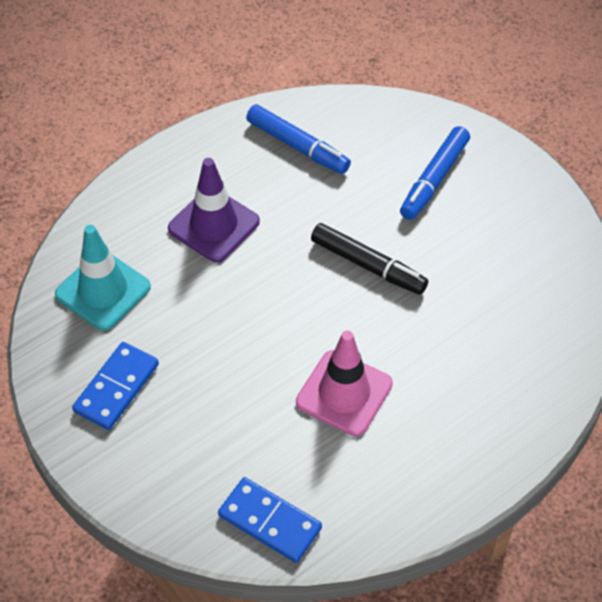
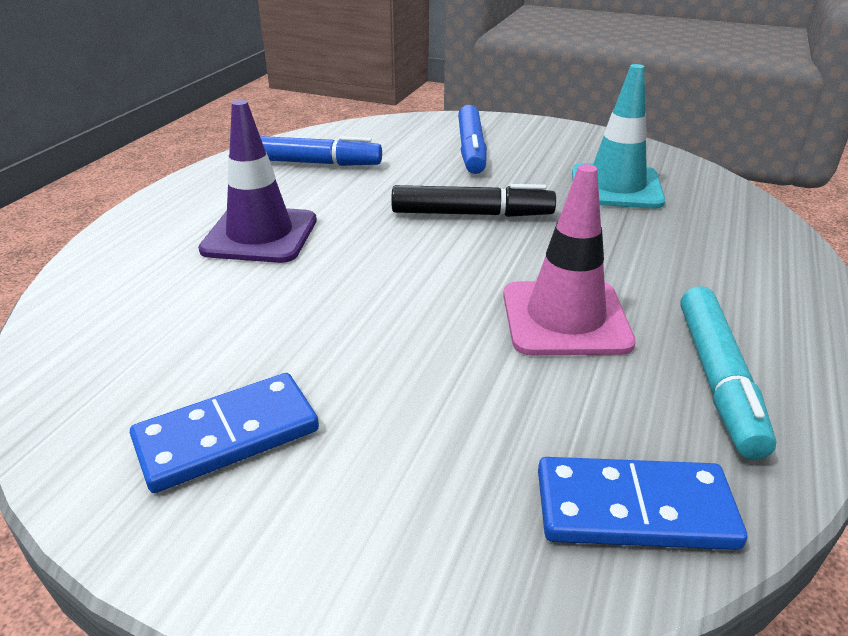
camera: 30 degrees left, 20 degrees down
turquoise traffic cone [55,225,151,331] -> turquoise traffic cone moved to [572,64,665,209]
blue domino [72,342,159,430] -> blue domino turned 60 degrees clockwise [130,373,319,493]
none -> turquoise marker [680,286,776,460]

